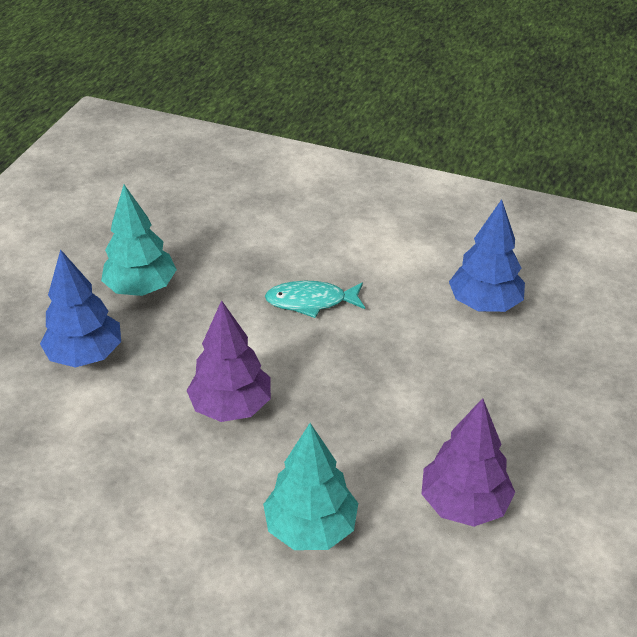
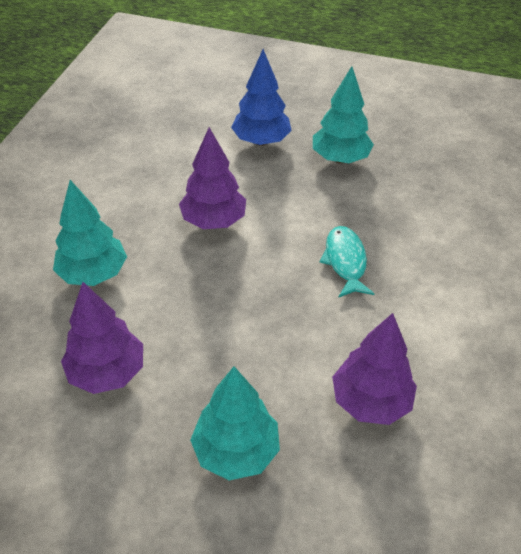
camera: 85 degrees right, 5 degrees up
blue tree [449,199,525,312] -> purple tree [332,313,417,425]
none -> turquoise tree [190,366,280,481]

